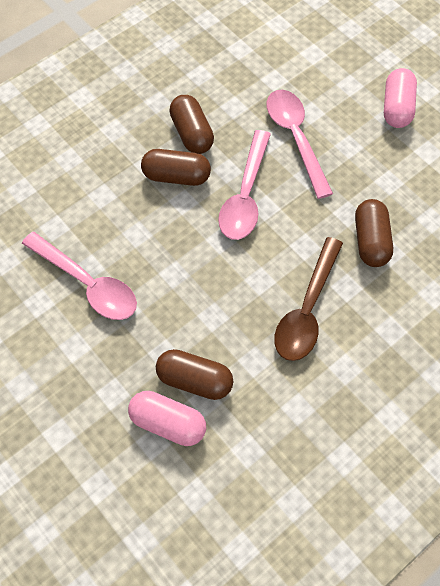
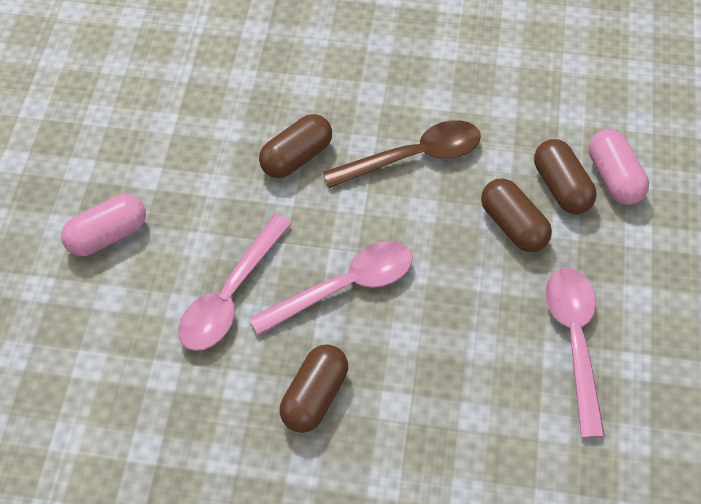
camera: 130 degrees left, 5 degrees down
brown capsule [141,149,211,186] -> brown capsule moved to [481,179,552,252]

